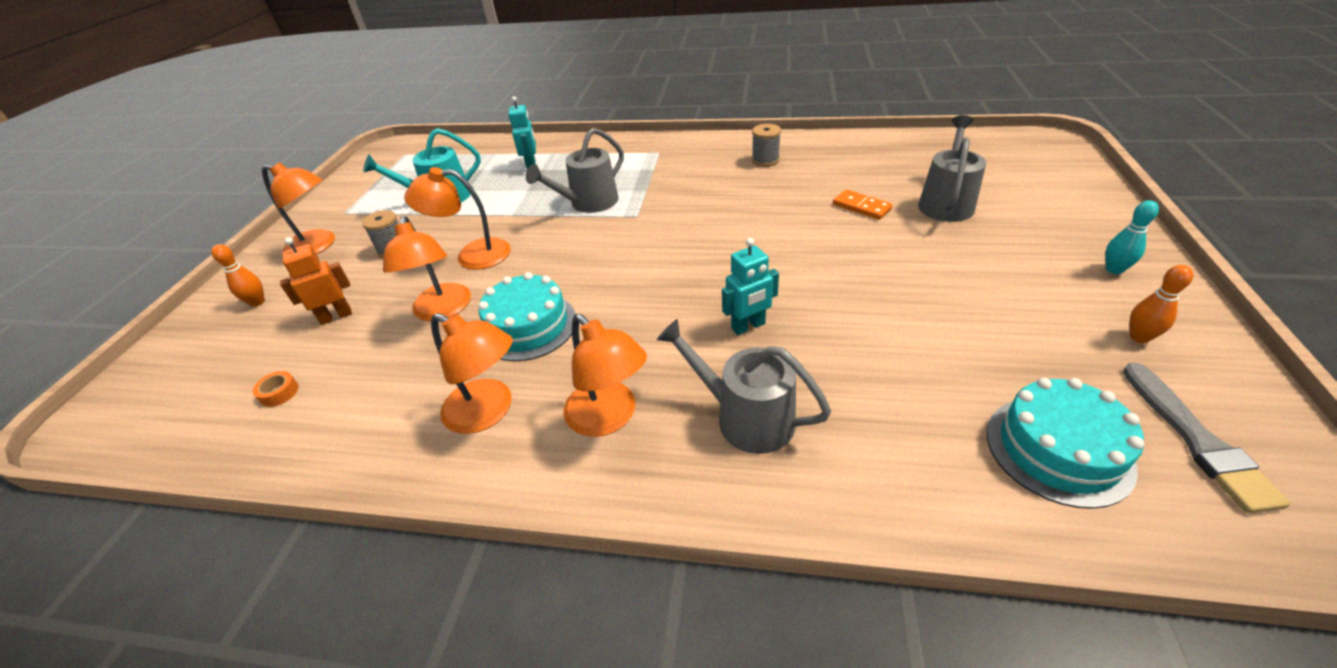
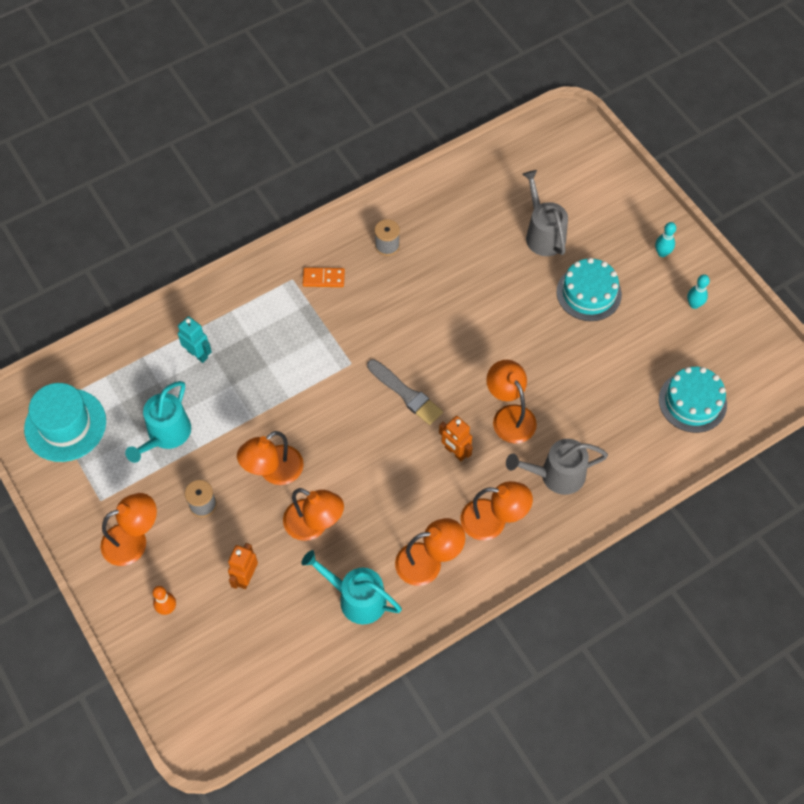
camera: 45 degrees left, 20 degrees up
orange tape [253,371,299,407] -> none
turquoise cake [478,272,576,361] -> turquoise cake moved to [557,258,622,321]
grey watering can [526,128,624,213] -> none
turquoise robot [722,238,779,335] -> orange lamp [486,360,537,444]
orange domino [833,189,893,220] -> orange domino moved to [303,267,345,287]
grey brush [1123,363,1291,513] -> grey brush moved to [367,359,443,425]
orange bowling pin [1130,265,1193,343] -> turquoise bowling pin [687,275,710,309]
none -> turquoise hat [24,383,106,462]
none -> turquoise watering can [301,550,402,625]
none -> orange robot [439,416,473,461]

